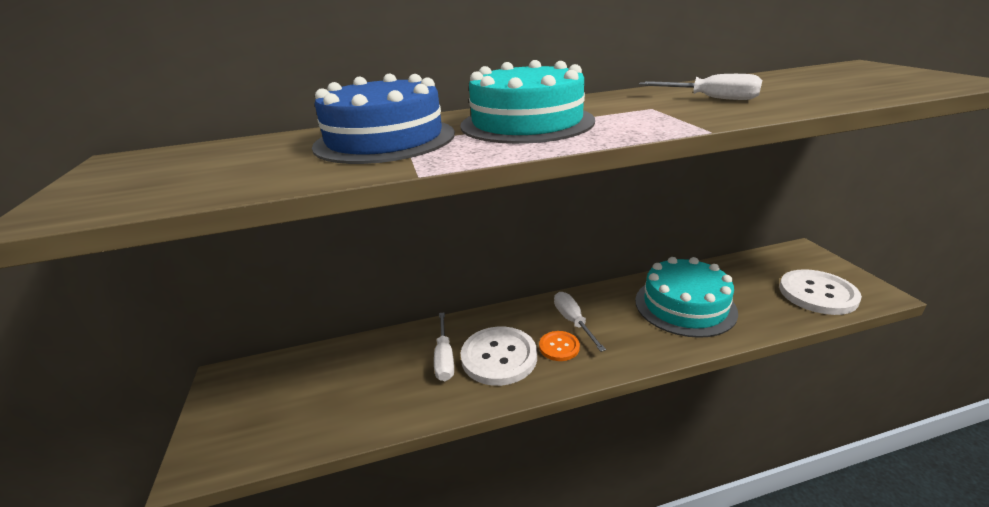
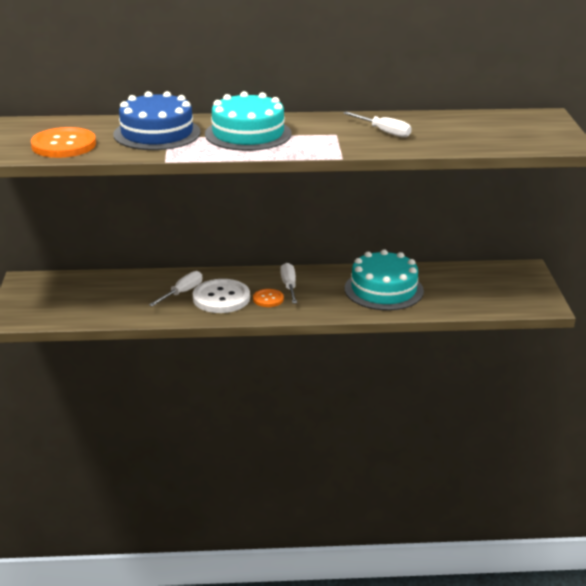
camera: 10 degrees right, 0 degrees up
white screwdriver [434,312,454,381] -> white screwdriver turned 150 degrees counterclockwise [149,271,202,307]
white button [779,269,862,315] -> none
none -> orange button [31,127,96,158]

